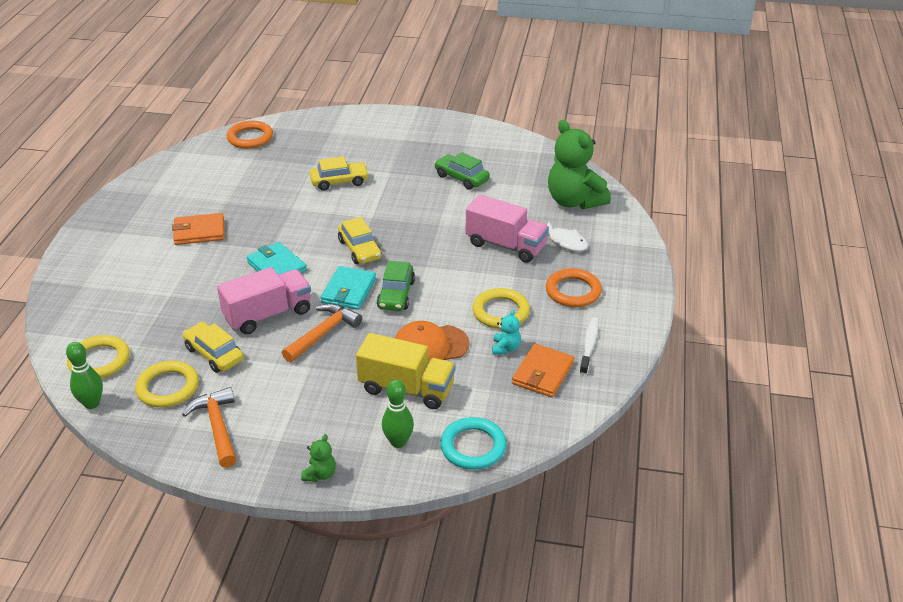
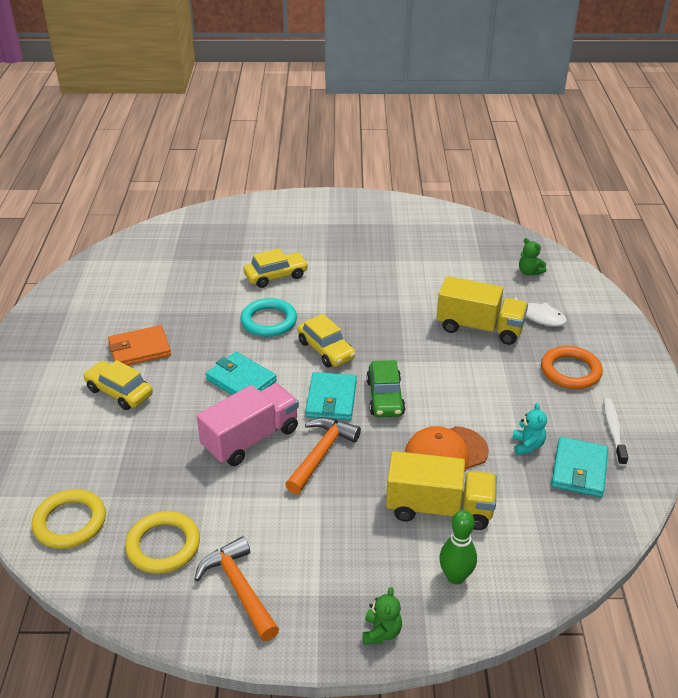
camera: 10 degrees left, 0 degrees up
green bowling pin [66,342,103,409] -> none
yellow car [183,322,244,373] -> yellow car moved to [83,360,153,410]
orange ring [227,121,273,149] -> none
green car [434,152,490,190] -> none
turquoise ring [440,417,506,470] -> turquoise ring moved to [240,298,297,337]
pink truck [466,195,549,263] -> yellow truck [437,276,528,345]
yellow ring [472,288,530,329] -> none
orange wallet [512,344,574,397] -> turquoise wallet [551,437,608,497]
green teddy bear [548,120,611,209] -> green teddy bear [519,238,546,276], size x0.42

